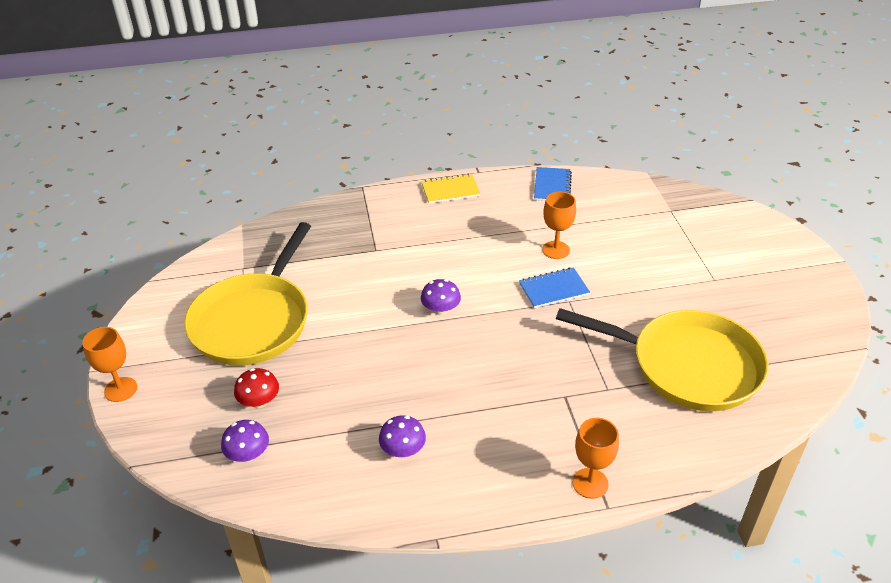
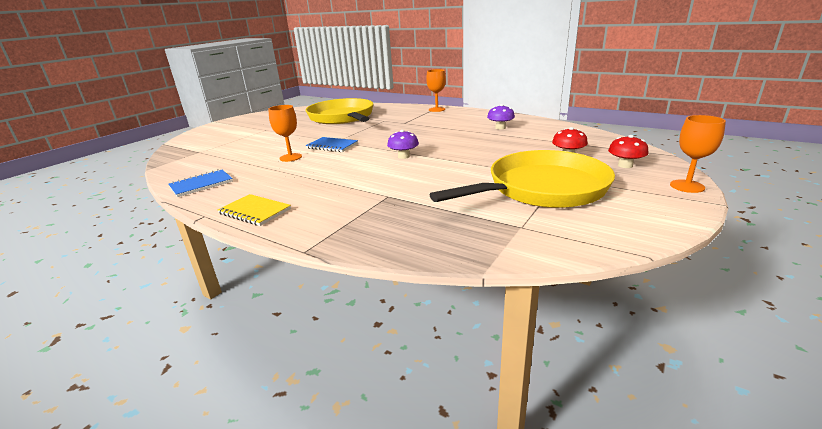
camera: 135 degrees left, 15 degrees down
purple mushroom [221,420,269,462] -> none
none -> red mushroom [608,135,649,168]

